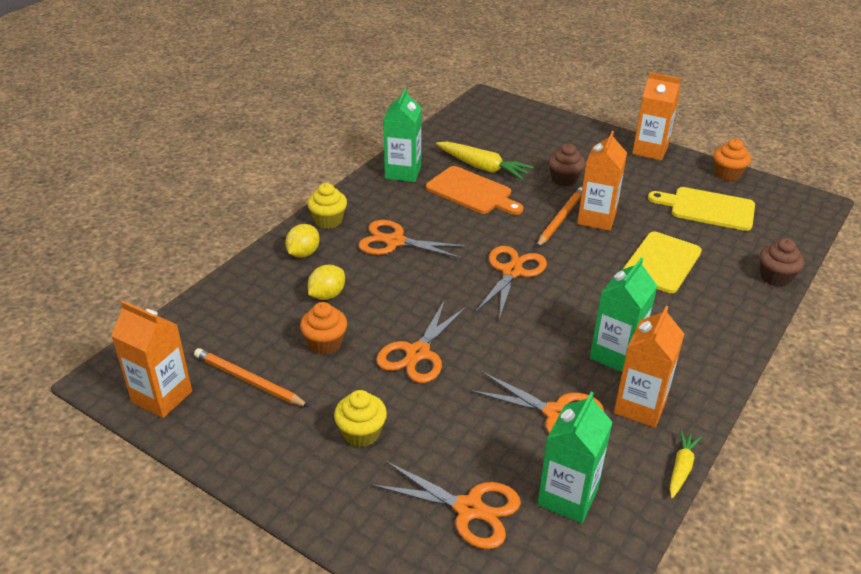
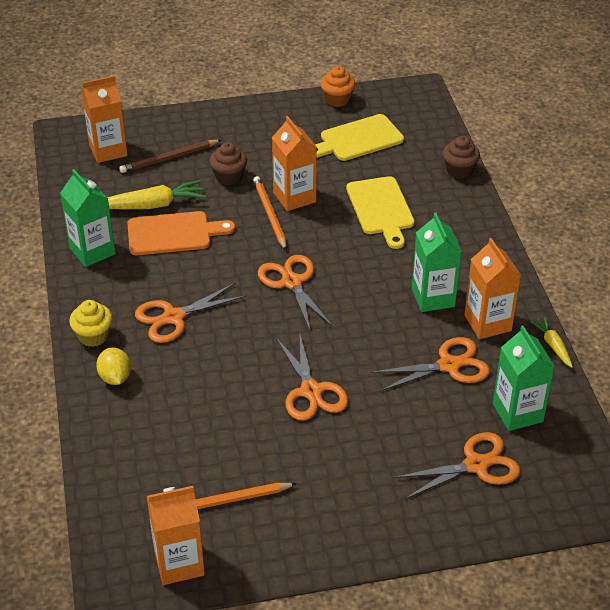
camera: 45 degrees left, 5 degrees up
orange cupcake [300,302,347,355] -> none
yellow lemon [308,265,345,300] -> none
yellow cupcake [334,390,387,447] -> none
orange carton [632,72,681,160] -> orange carton moved to [81,75,128,163]
none -> brown pencil [119,140,221,173]

